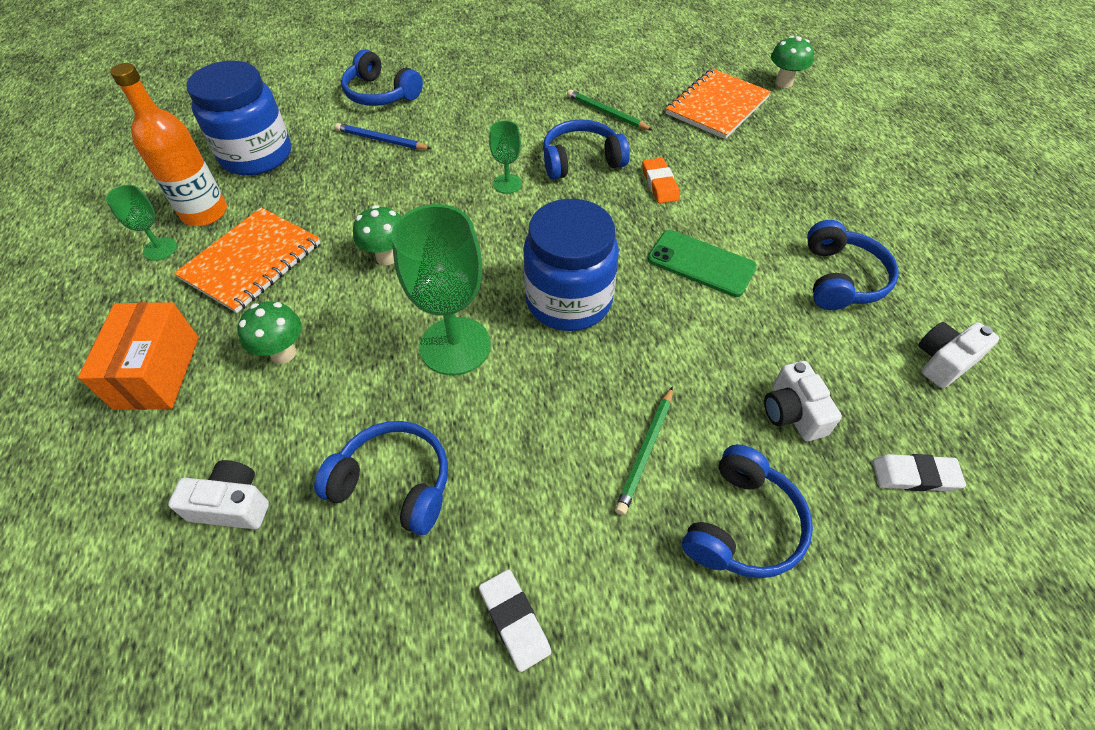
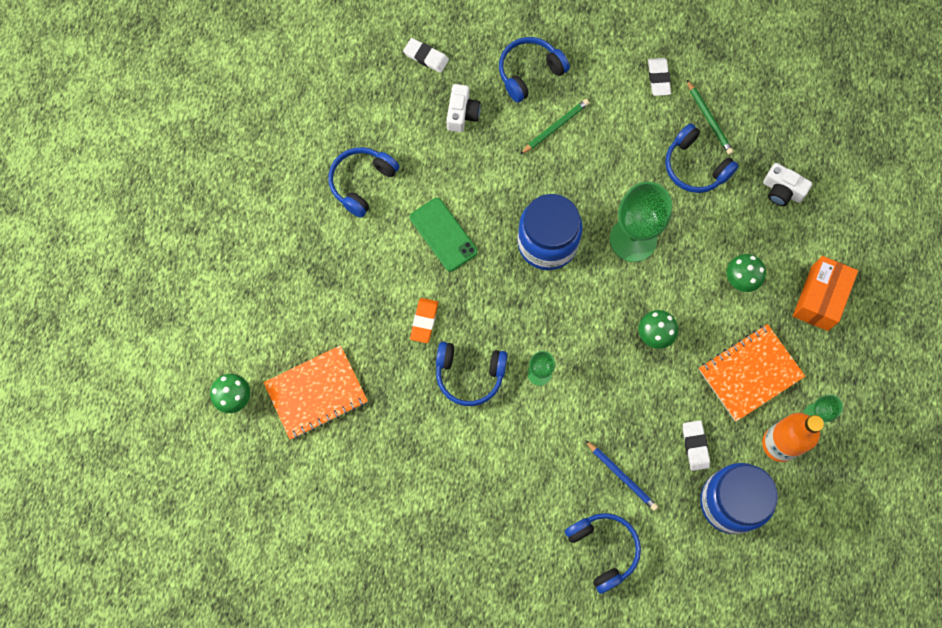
camera: 155 degrees left, 20 degrees up
green pencil [567,89,653,130] -> green pencil moved to [687,80,734,155]
white camera [918,322,1000,388] -> none
none -> white eraser [683,420,710,471]

